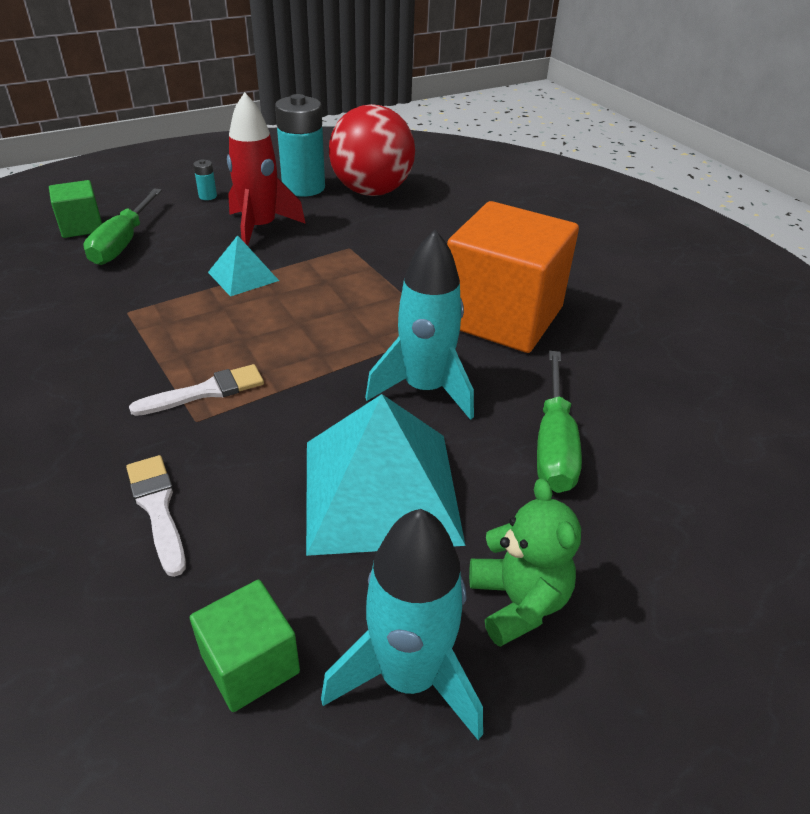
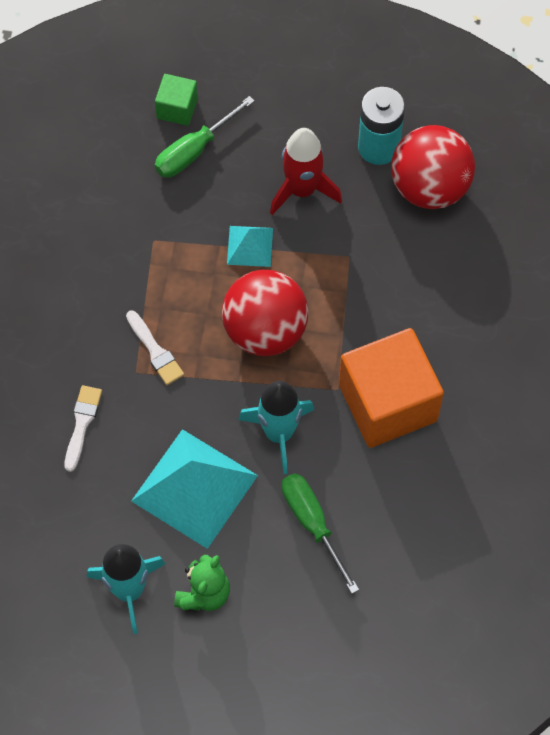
camera: 40 degrees right, 25 degrees up
white brush [129,364,264,416] -> white brush turned 45 degrees clockwise [126,310,184,385]
green cube [190,580,300,712] -> none
turquoise battery [193,159,217,200] -> none
green screwdriver [537,351,582,493] -> green screwdriver turned 105 degrees clockwise [282,473,359,594]
none -> red ball [222,270,308,356]

